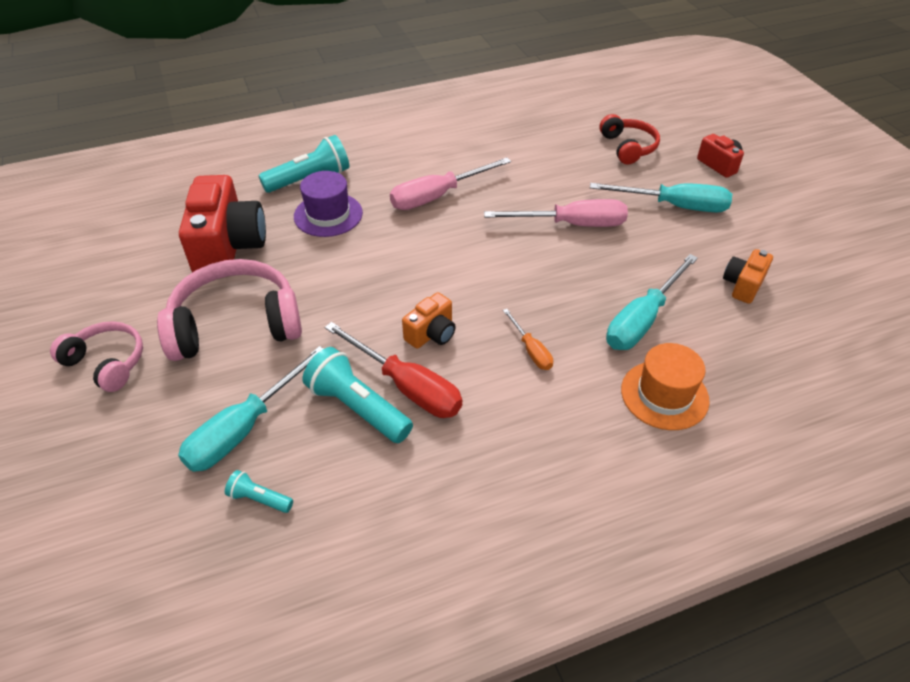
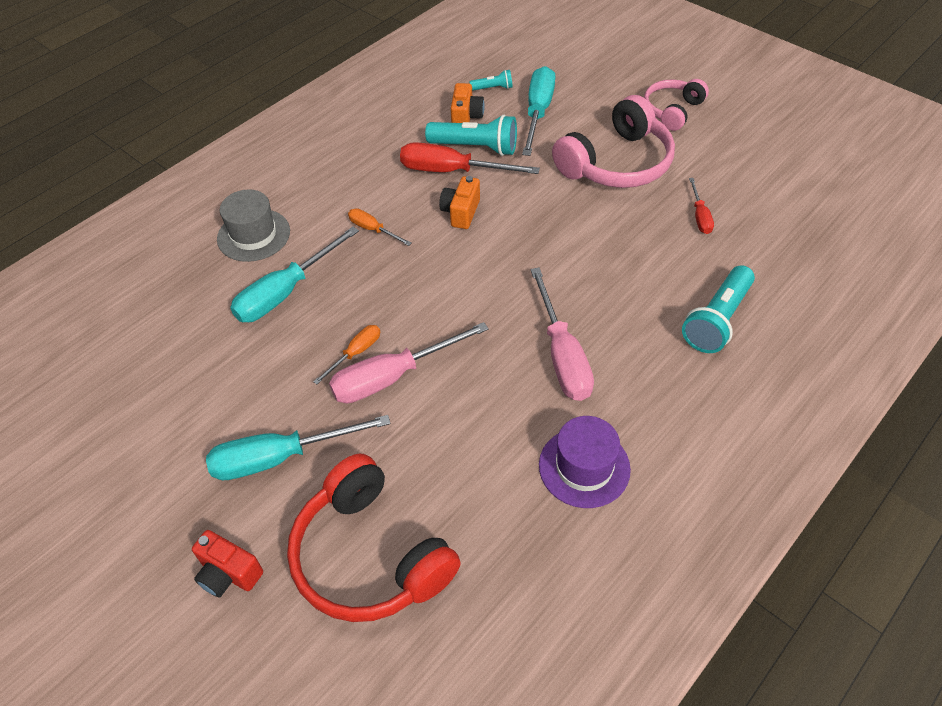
camera: 155 degrees right, 5 degrees up
pink headphones [50,321,143,392] -> pink headphones turned 120 degrees clockwise [644,79,709,131]
red camera [179,175,266,273] -> red screwdriver [689,178,714,234]
purple hat [294,171,363,237] -> purple hat moved to [539,416,631,508]
pink screwdriver [390,157,511,210] -> pink screwdriver turned 135 degrees clockwise [530,268,594,401]
red headphones [599,114,660,164] -> red headphones [287,453,461,622], size x1.68
turquoise screwdriver [606,254,698,350] -> turquoise screwdriver turned 150 degrees counterclockwise [230,227,359,322]
orange hat [621,343,710,430] -> grey hat [217,189,290,262]
orange camera [723,249,773,304] -> orange camera moved to [451,83,485,123]
none -> orange screwdriver [313,325,380,384]

